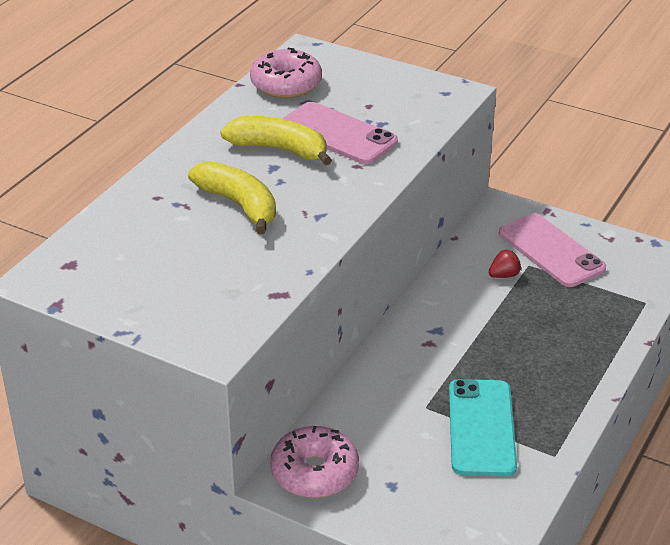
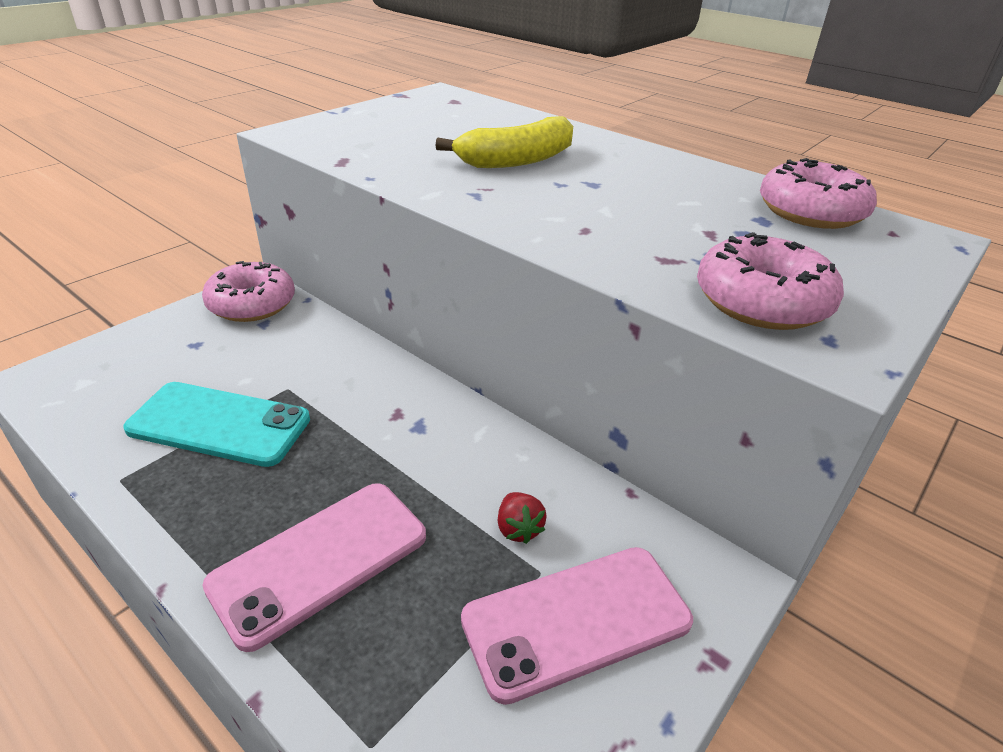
camera: 100 degrees right, 0 degrees up
yellow banana [221,116,332,166] -> none
pink phone [282,102,398,164] -> pink phone moved to [202,483,426,652]
none -> pink donut [697,232,844,330]

